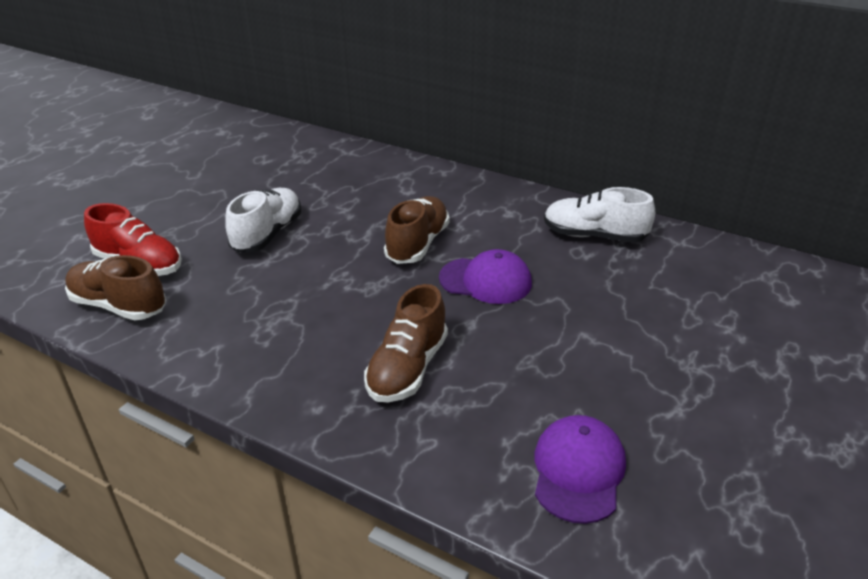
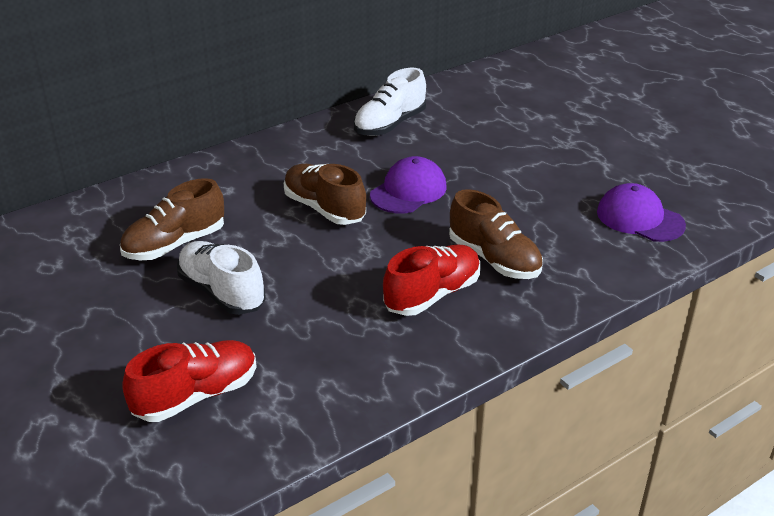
camera: 65 degrees left, 0 degrees up
brown shoe [65,255,166,320] -> brown shoe moved to [120,178,224,260]
none -> red shoe [383,245,480,316]

